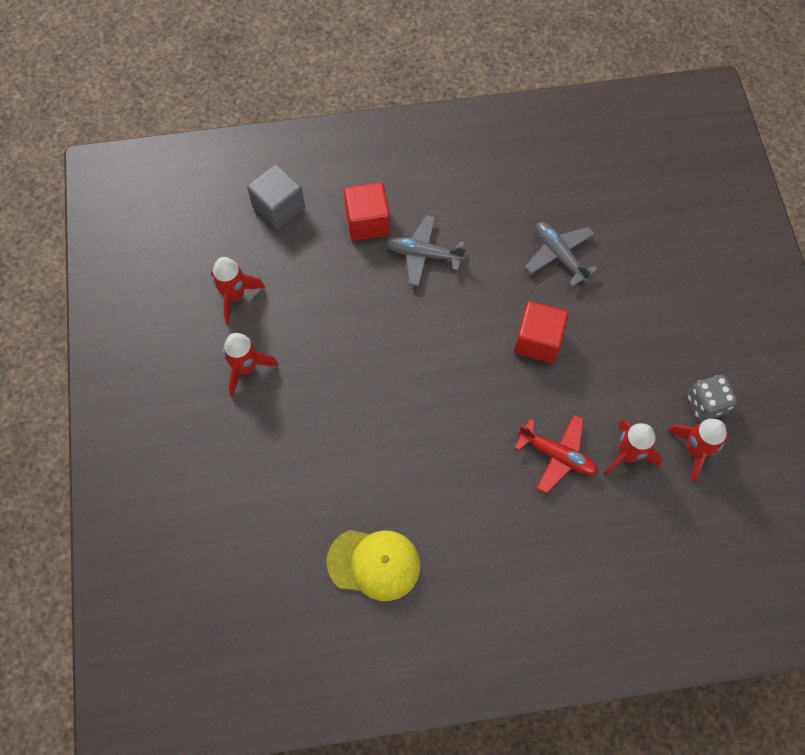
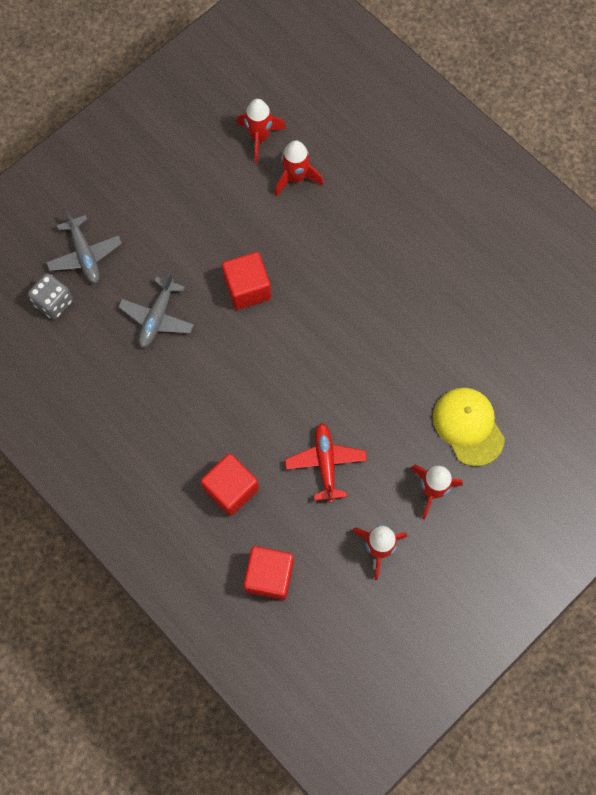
camera: 125 degrees left, 5 degrees up
grey cube [247,164,305,230] -> red cube [244,546,294,600]
yellow cap [327,530,420,601] -> yellow cap moved to [433,388,505,466]
grey plane [386,215,466,286] -> grey plane moved to [46,210,122,283]
red plane [514,415,599,494] -> red plane moved to [285,423,367,503]
grey dice [687,375,737,421] -> grey dice moved to [28,273,73,319]

